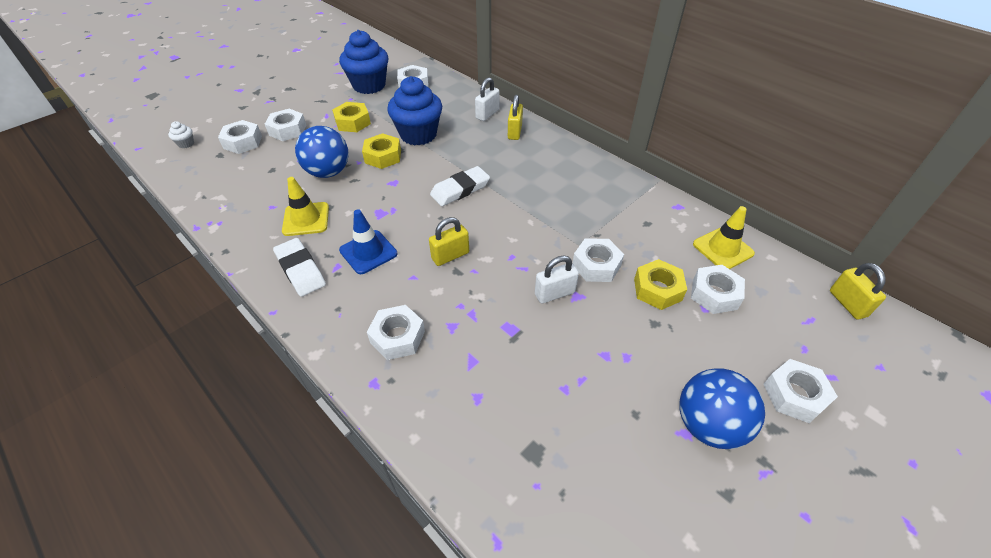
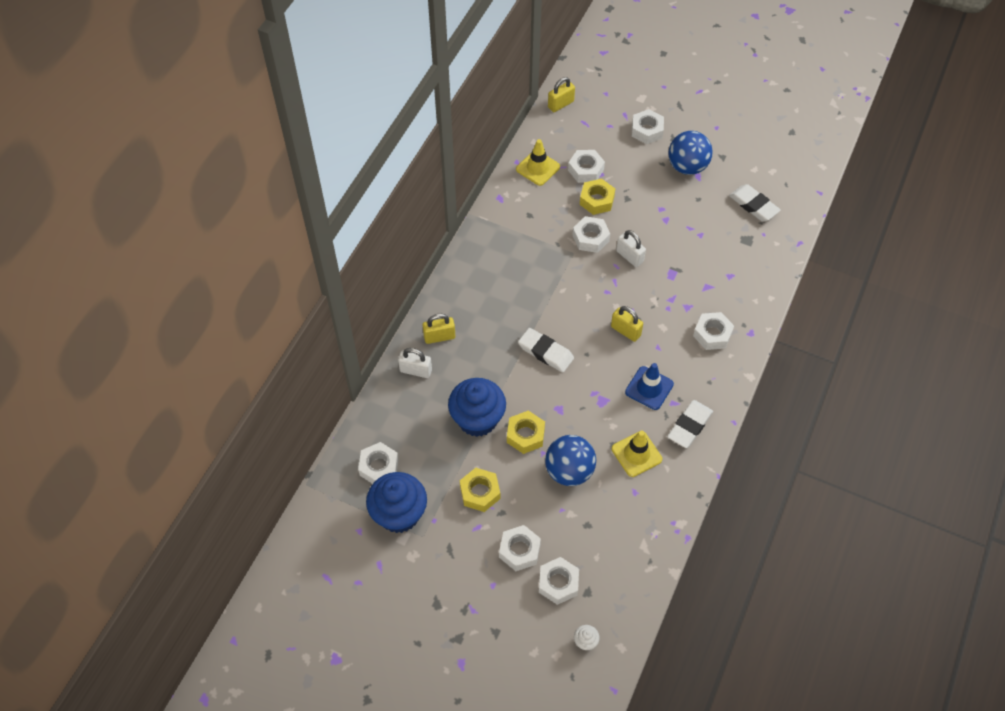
camera: 110 degrees left, 10 degrees up
none -> white eraser [729,184,781,222]

